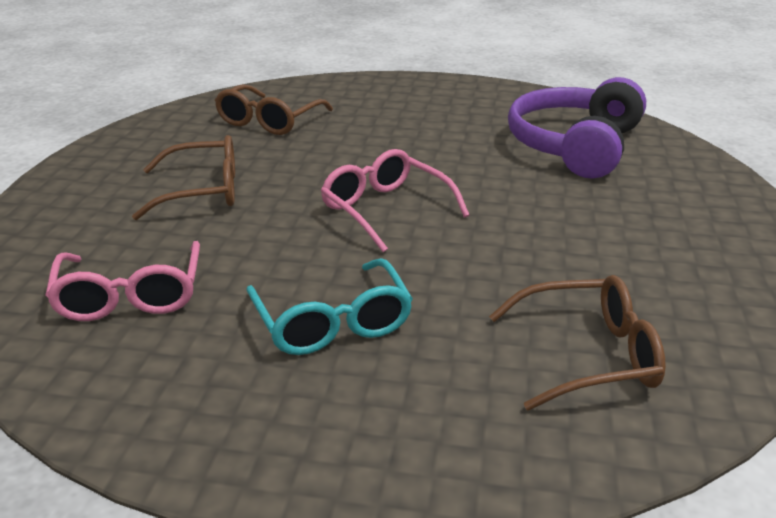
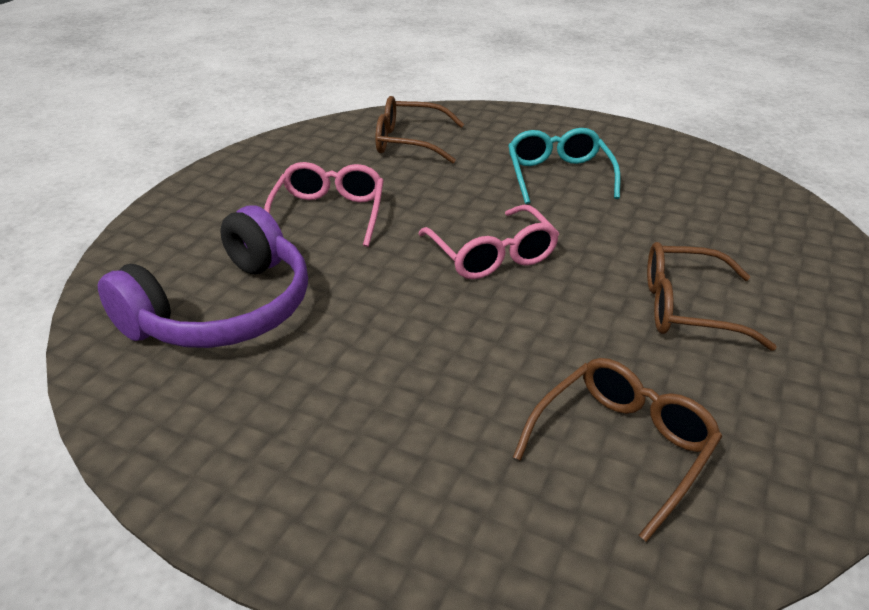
camera: 165 degrees left, 5 degrees up
pink glasses [45,241,200,321] -> pink glasses moved to [264,162,384,247]

